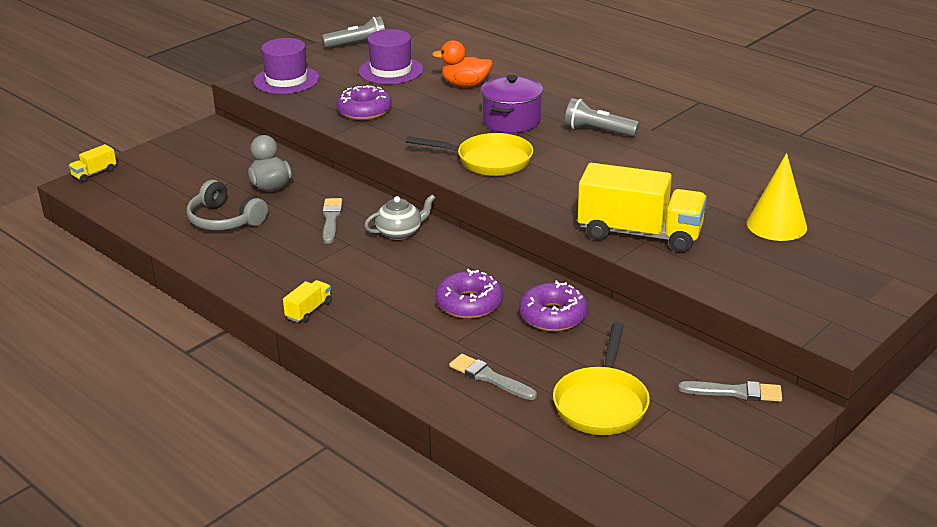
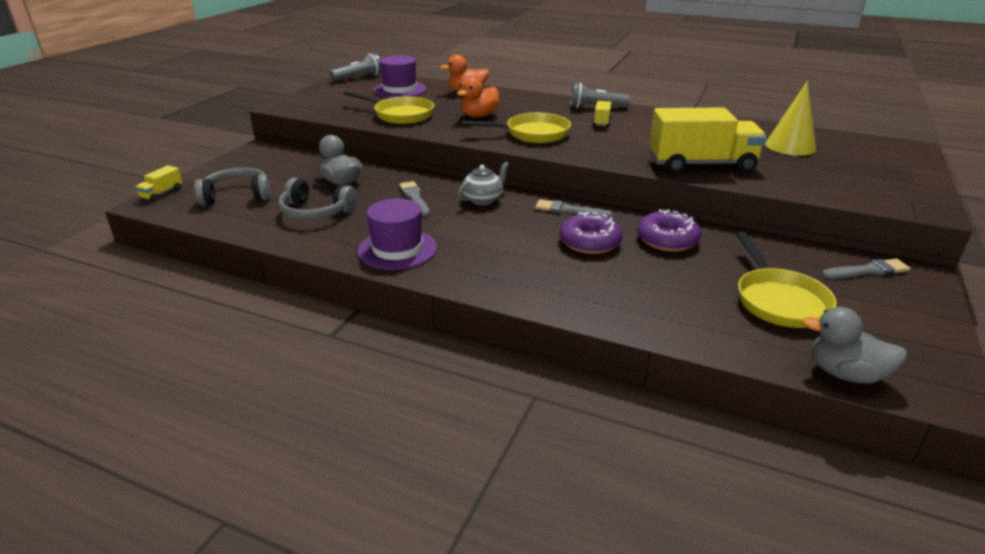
camera: 20 degrees left, 0 degrees up
purple hat [254,38,320,94] -> purple hat moved to [357,198,437,270]
yellow truck [283,280,332,323] -> yellow truck moved to [593,101,612,127]
purple donut [336,85,392,120] -> yellow pan [344,90,434,124]
grey brush [449,354,537,400] -> grey brush moved to [535,199,613,218]
purple pot [481,75,543,133] -> none
none -> grey headphones [194,168,271,206]
none -> orange duck [457,76,500,117]
none -> grey duck [803,307,908,384]

